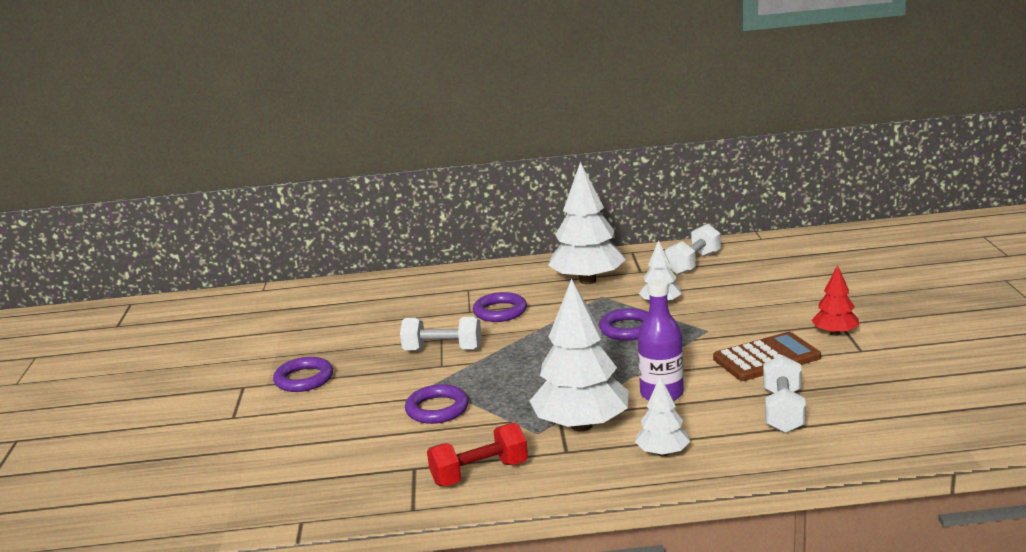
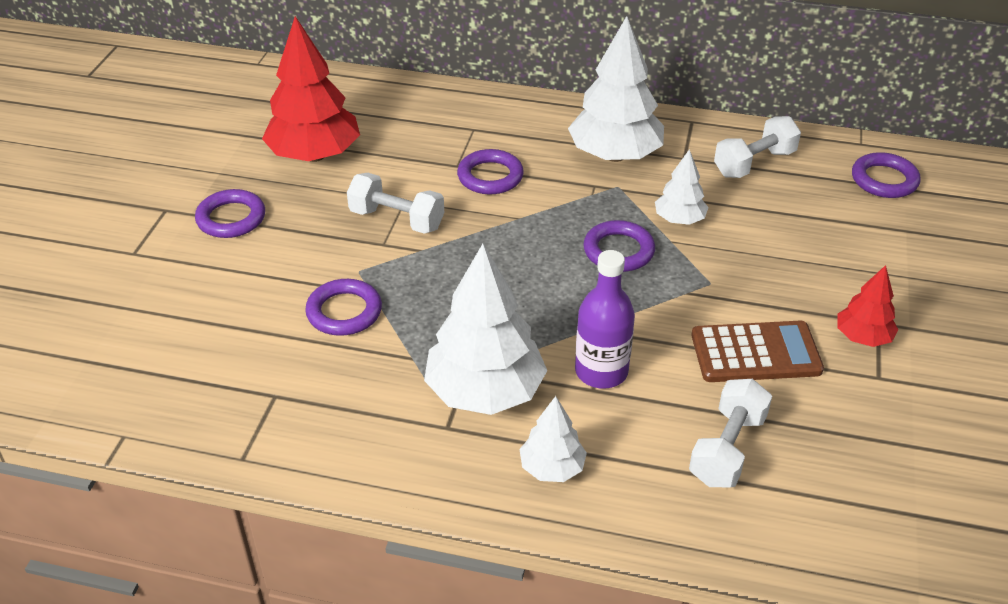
camera: 15 degrees right, 20 degrees up
red dumbbell [427,423,528,486] -> none
none -> red tree [262,16,360,162]
none -> purple ring [852,152,921,198]

